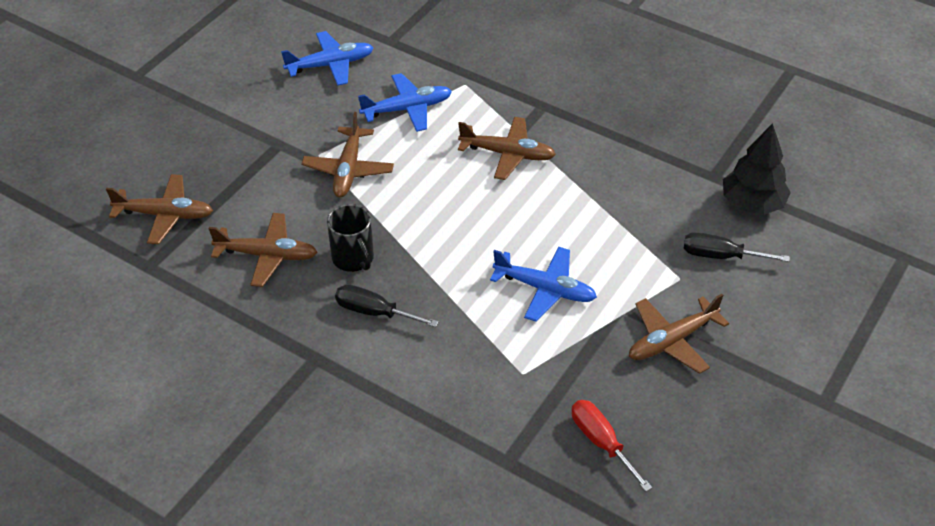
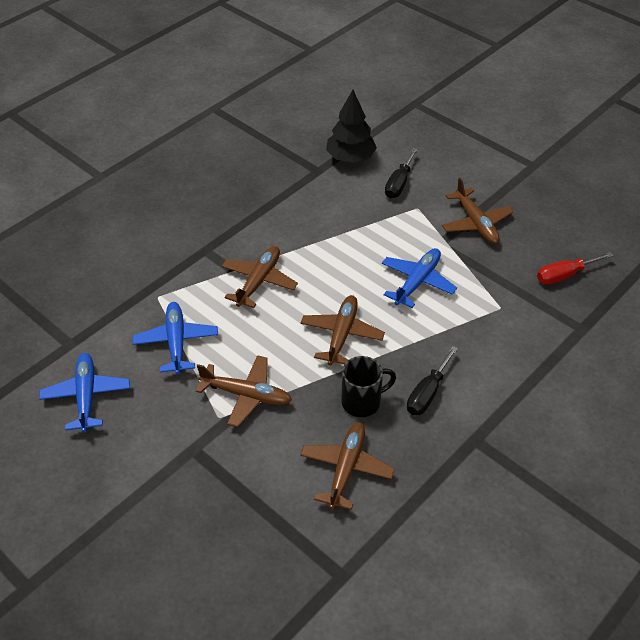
camera: 80 degrees left, 0 degrees up
brown plane [106,174,213,244] -> brown plane moved to [301,295,385,366]

